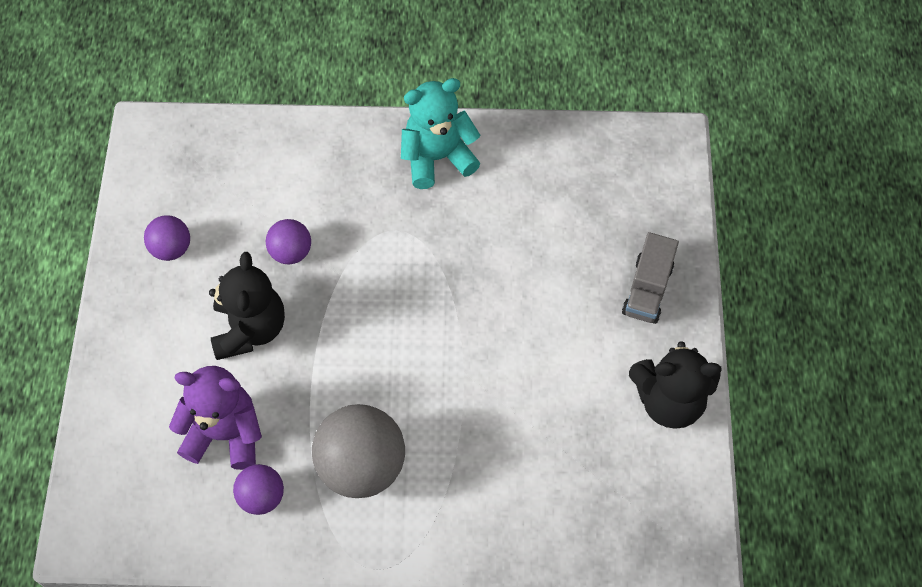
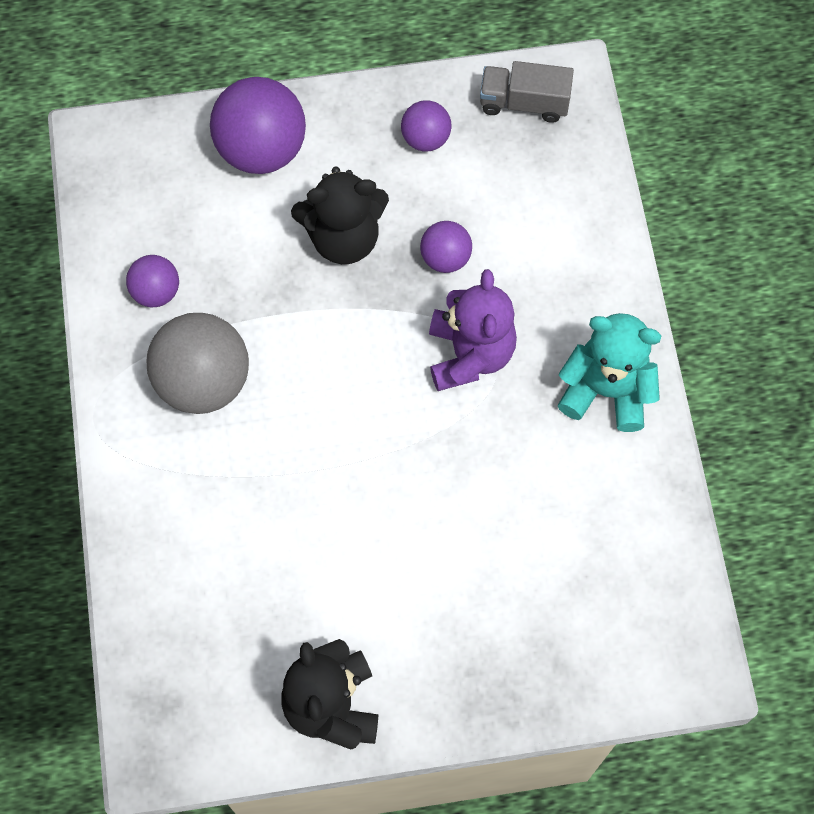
camera: 80 degrees right, 5 degrees up
purple teddy bear [169,366,262,470] -> purple teddy bear moved to [429,269,517,391]
turquoise teddy bear [401,78,480,189] -> turquoise teddy bear turned 45 degrees counterclockwise [557,313,661,432]
grey truck [622,232,679,324] -> grey truck moved to [480,61,574,123]
none -> purple ball [210,77,306,174]

